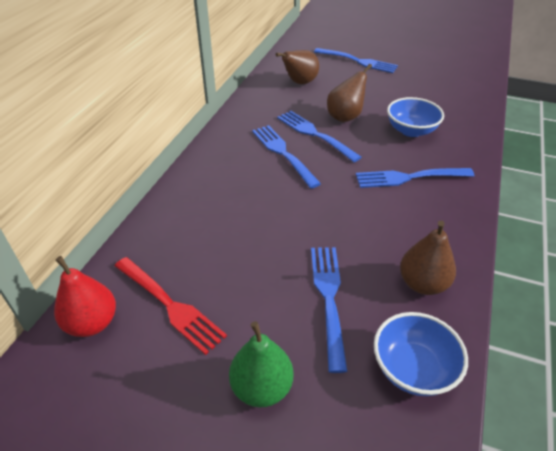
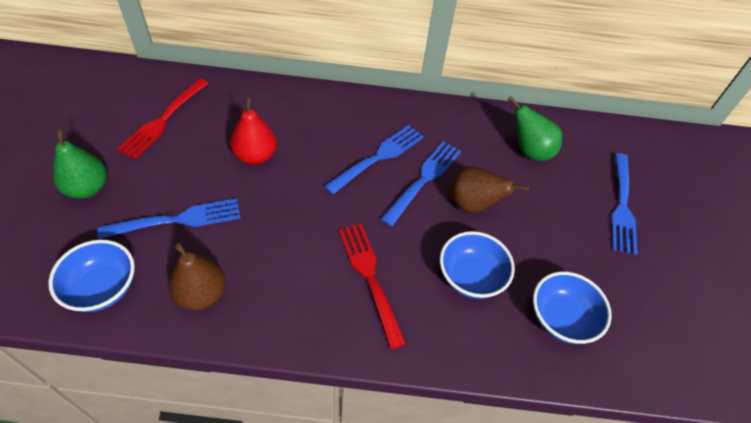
camera: 70 degrees right, 10 degrees up
red pear [54,256,116,337] -> red pear moved to [230,97,277,165]
brown pear [276,50,319,84] -> green pear [507,96,562,161]
blue fork [356,168,474,188] -> red fork [339,224,406,349]
none -> blue bowl [533,271,612,344]

